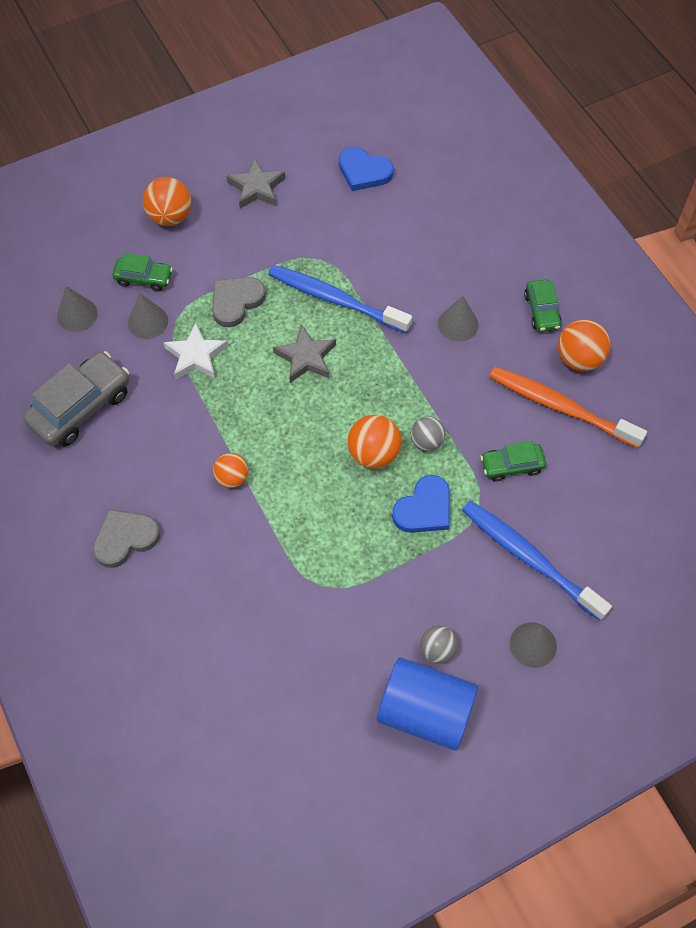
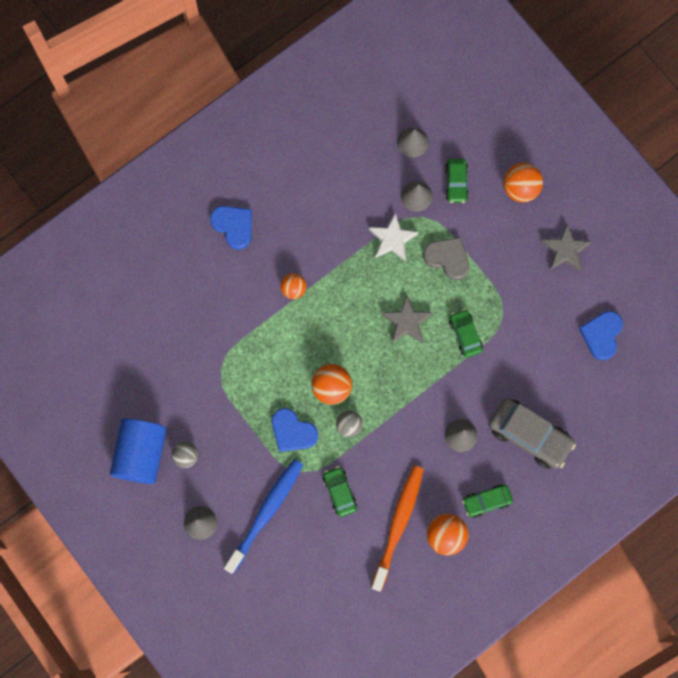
camera: 80 degrees right, 15 degrees up
grey car [23,351,129,446] -> grey car moved to [489,398,576,469]
grey heart [92,509,160,568] -> blue heart [210,206,252,250]
blue toothbrush [268,265,412,333] -> green car [449,309,483,357]

